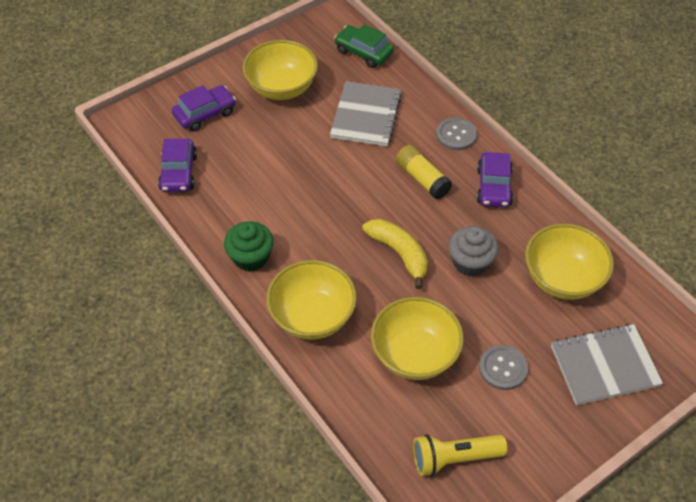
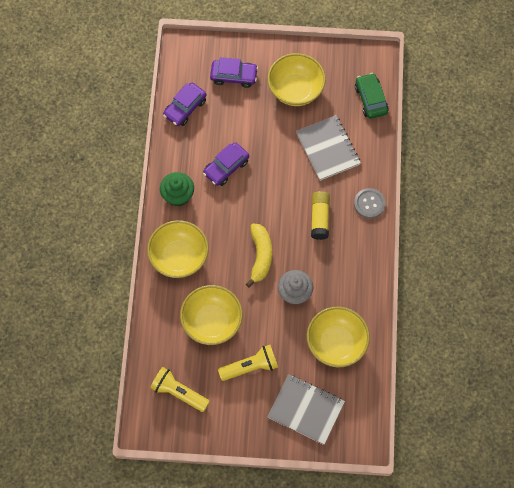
camera: 40 degrees right, 15 degrees up
grey notebook [330,81,402,146] -> grey notebook turned 75 degrees counterclockwise [296,115,361,181]
purple car [477,152,513,207] -> purple car moved to [203,142,249,186]
grey button [479,345,528,390] -> yellow flashlight [218,345,278,381]

